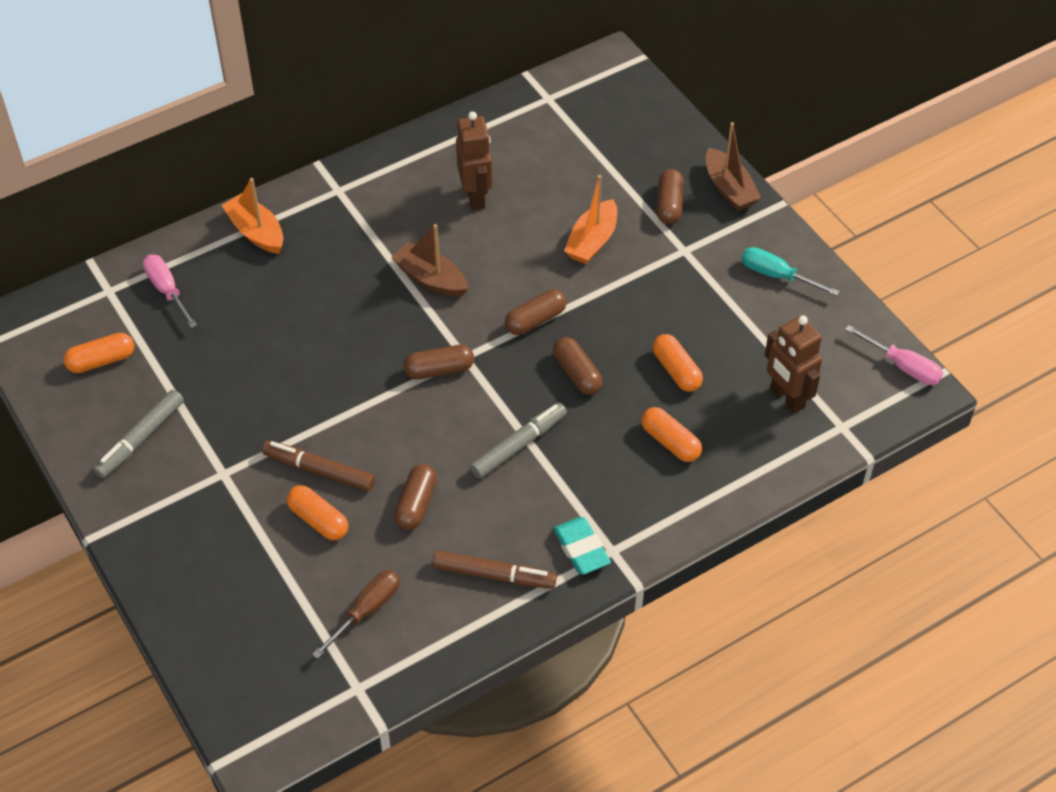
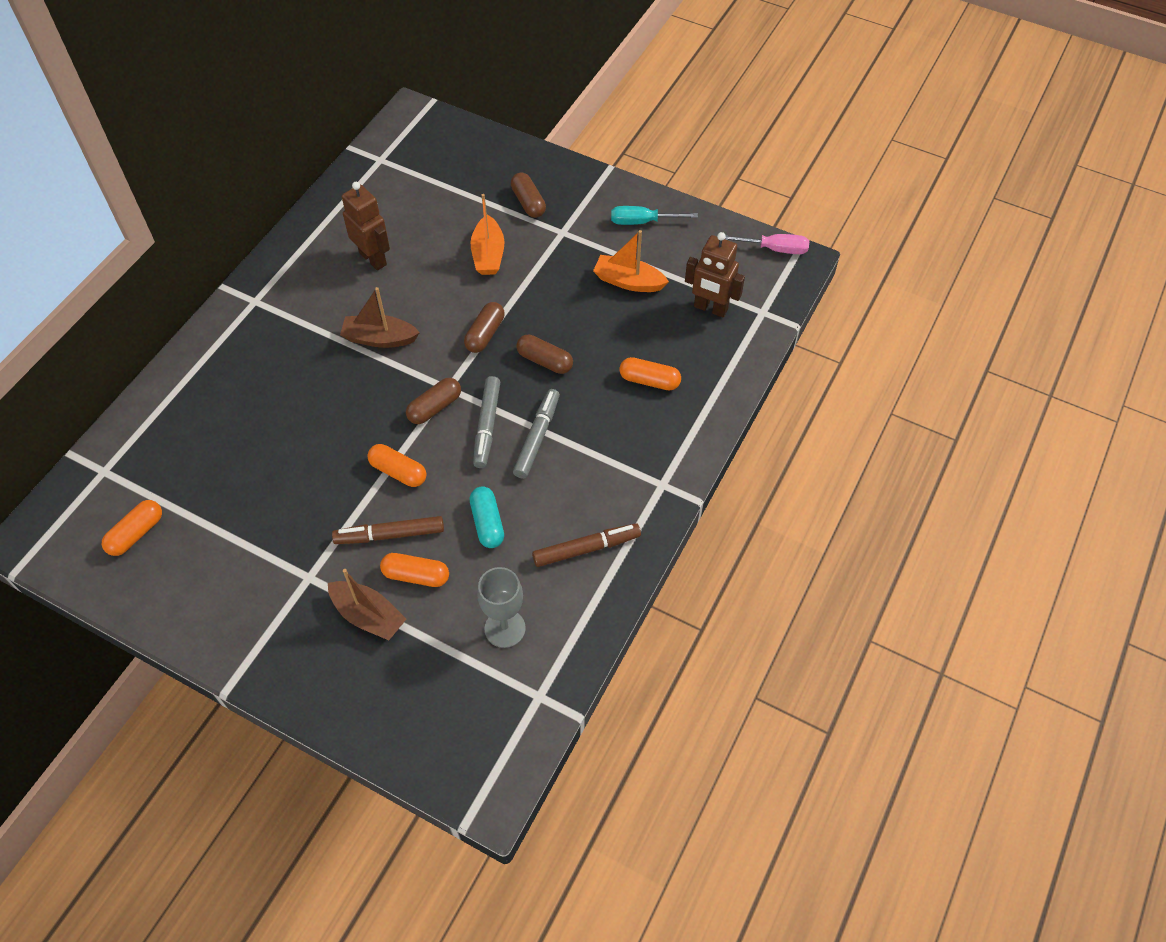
camera: 30 degrees left, 5 degrees up
grey marker [93,390,184,478] -> grey marker moved to [473,376,500,468]
pink screwdriver [143,255,197,328] -> none
orange boat [222,178,283,254] -> orange boat moved to [593,230,669,292]
brown screwdriver [312,570,400,659] -> grey goblet [477,567,526,648]
brown capsule [394,464,437,530] -> turquoise capsule [470,487,504,548]
turquoise eraser [553,517,611,575] -> none
orange capsule [653,334,703,392] -> orange capsule moved to [367,444,427,487]
brown boat [706,122,761,211] -> brown boat moved to [328,569,406,640]

